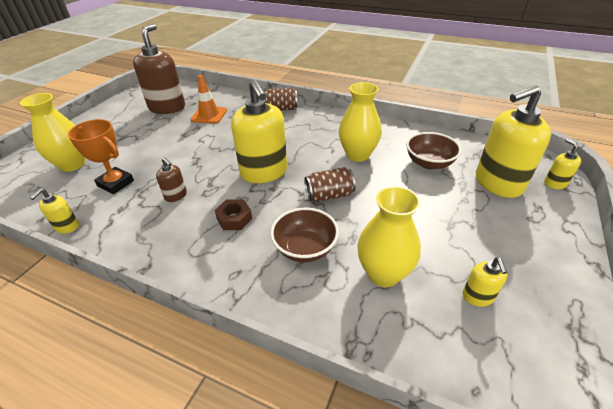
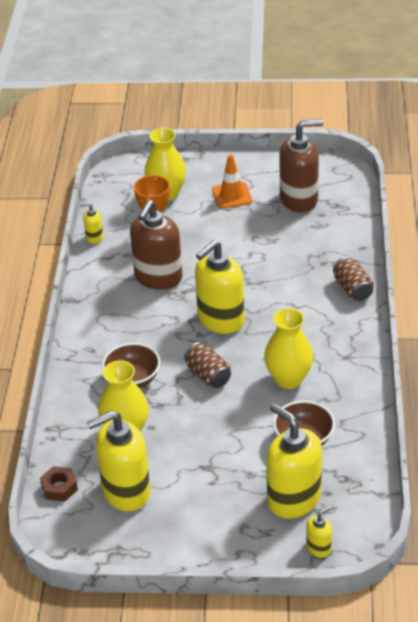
camera: 70 degrees right, 0 degrees up
brown soap dispenser [156,157,187,202] -> brown soap dispenser [130,200,182,290], size x2.20
orange traffic cone [191,75,227,124] -> orange traffic cone moved to [212,155,252,209]
brown nut [215,199,252,230] -> brown nut moved to [40,466,78,502]
yellow soap dispenser [462,257,508,307] -> yellow soap dispenser [87,410,151,511], size x2.20

